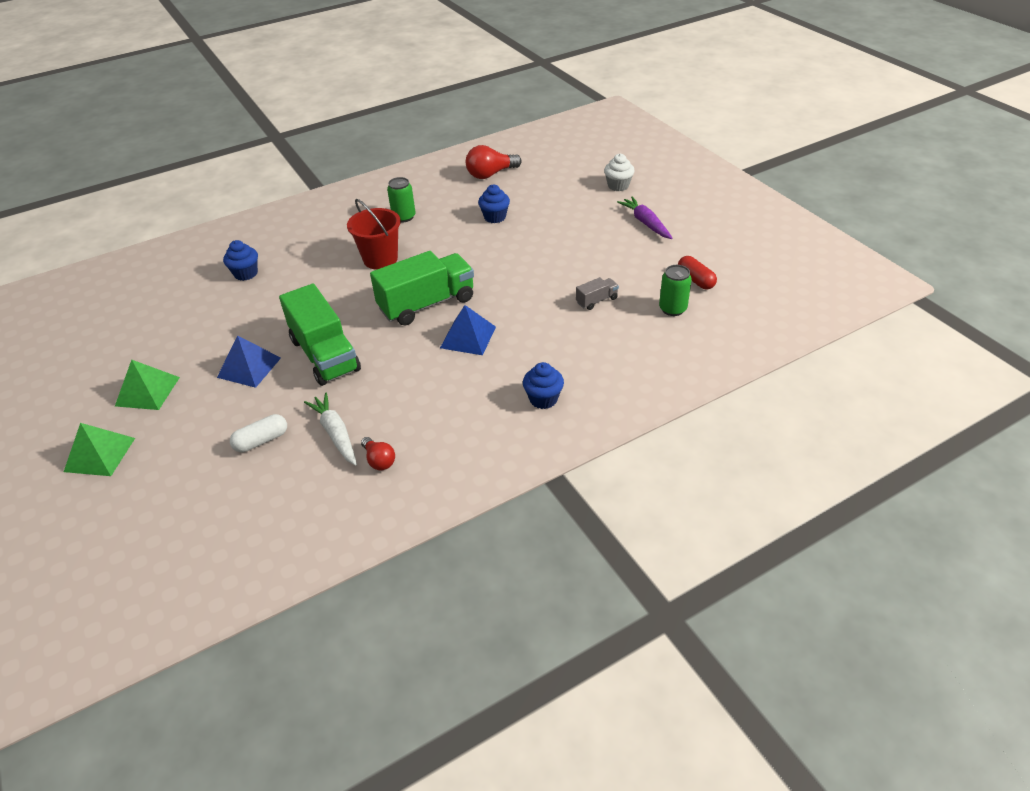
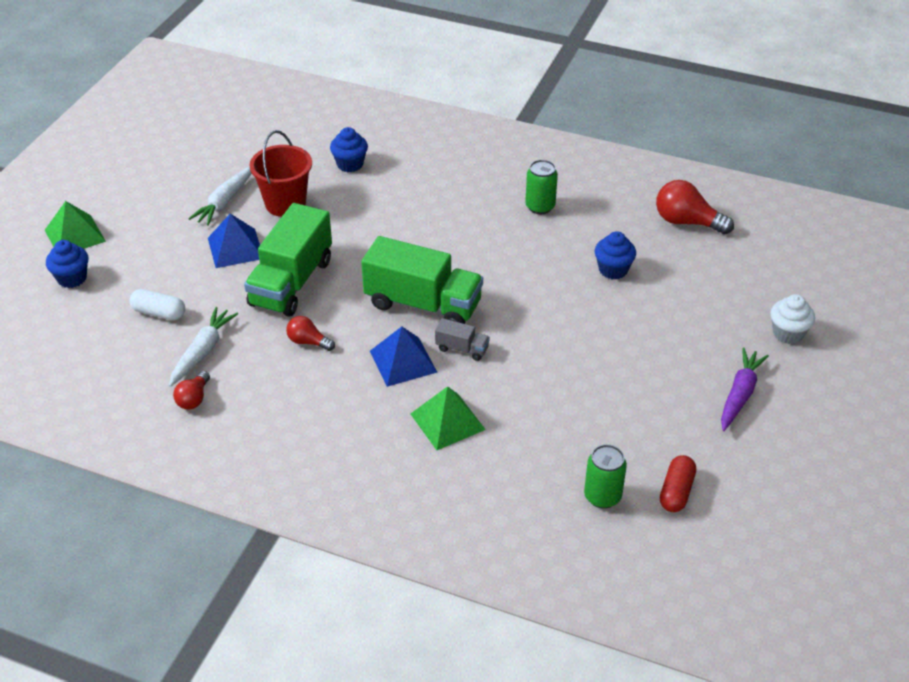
camera: 50 degrees right, 0 degrees up
green pyramid [115,360,180,410] -> green pyramid moved to [411,386,486,450]
red bucket [347,199,401,270] -> red bucket moved to [249,130,312,217]
blue cupcake [523,362,564,409] -> blue cupcake moved to [46,240,88,288]
grey truck [576,277,619,310] -> grey truck moved to [435,318,490,361]
none -> white carrot [188,166,251,226]
none -> red light bulb [286,316,335,351]

